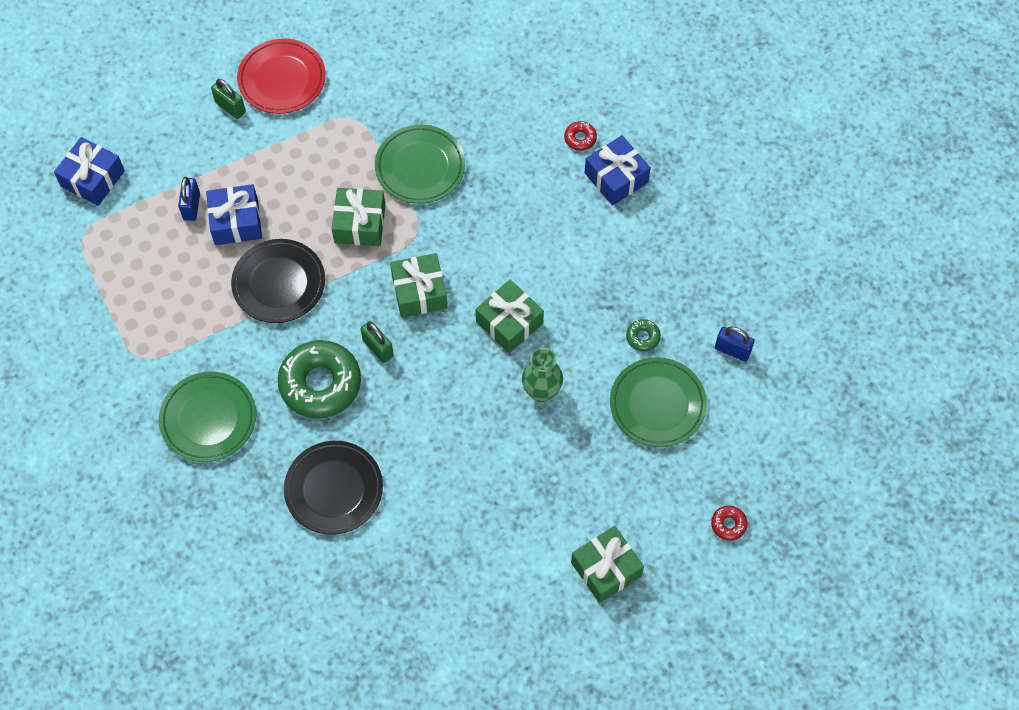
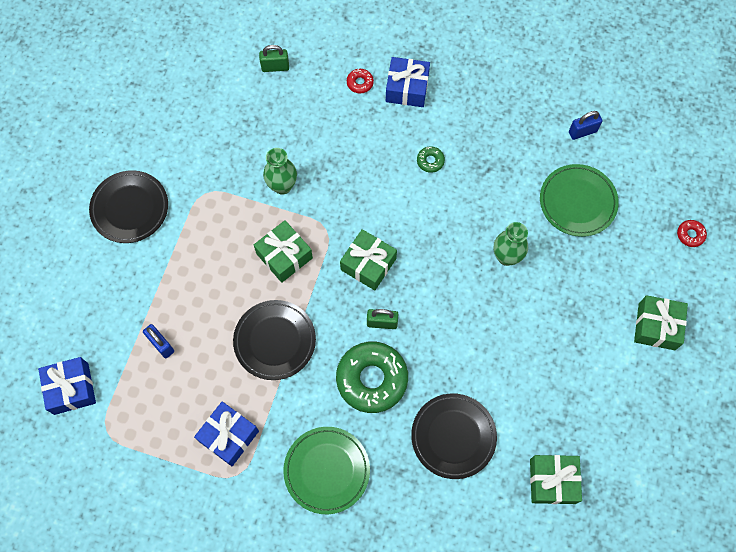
camera: 45 degrees left, 5 degrees up
blue gift [206,184,262,245] -> blue gift moved to [194,401,259,466]
green padlock [211,79,246,119] -> green padlock moved to [259,45,289,72]
red plate [237,39,326,114] -> black plate [89,170,168,243]
green plate [375,125,465,204] -> green vase [263,148,297,195]
green gift [476,280,544,353] -> green gift moved to [530,455,582,504]
green donut [626,319,661,352] -> green donut moved to [417,146,445,173]

